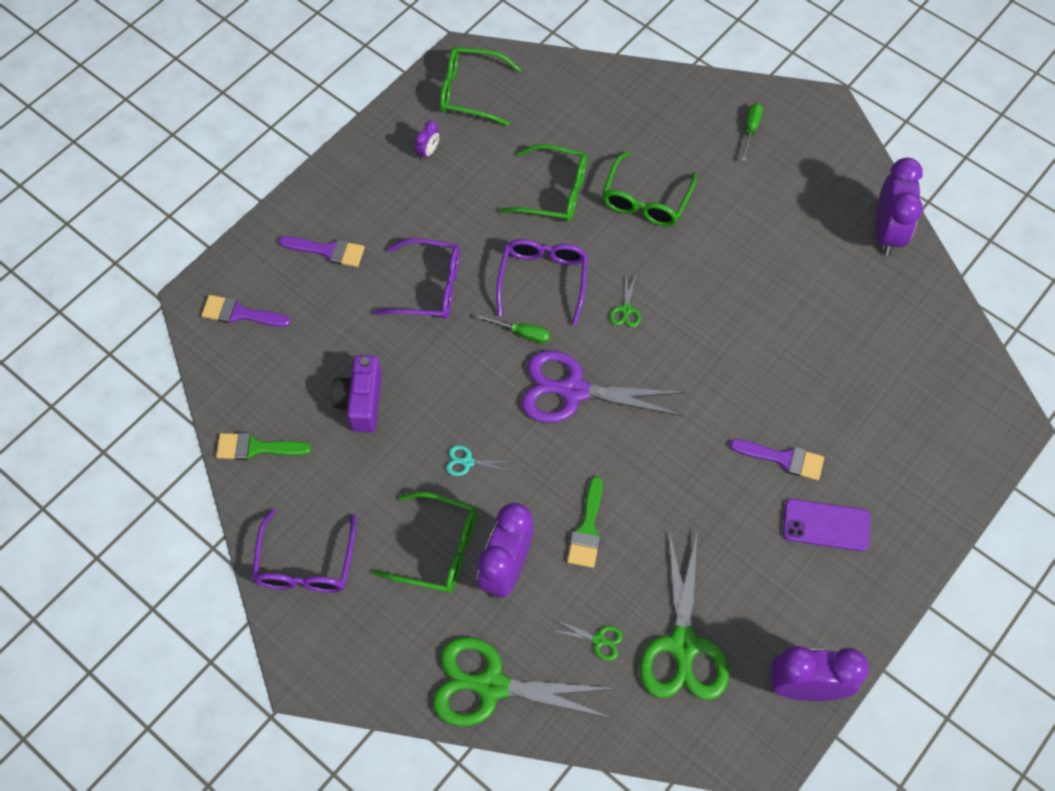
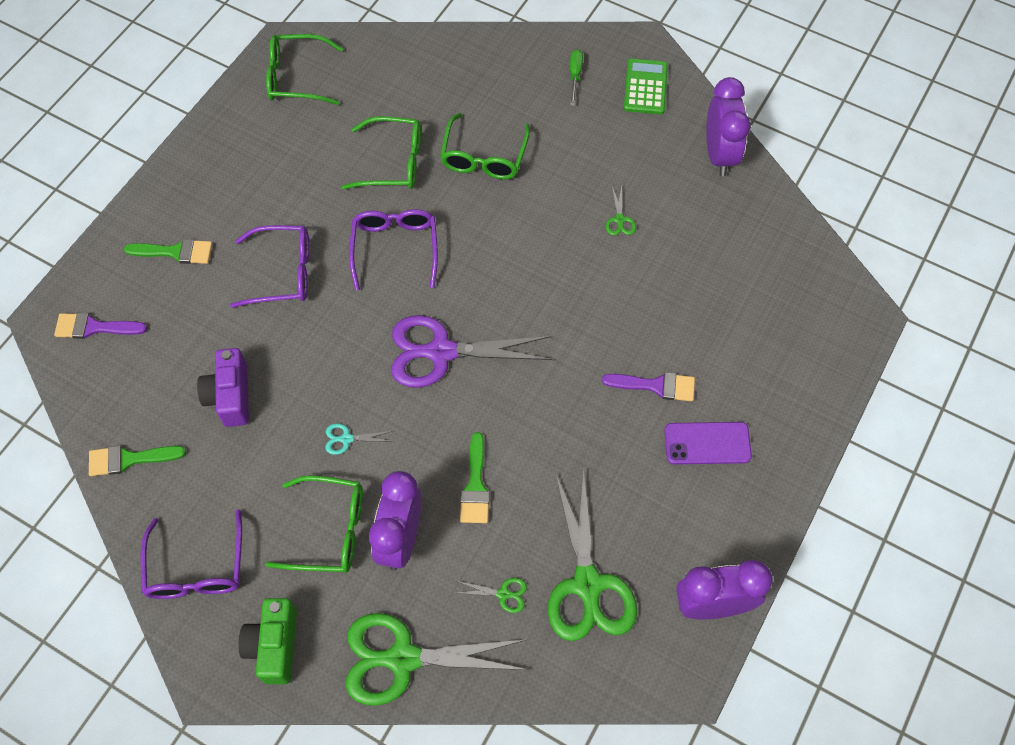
camera: 10 degrees left, 0 degrees up
purple brush [279,236,365,267] -> green brush [124,239,212,264]
purple clock [415,120,440,160] -> none
green screwdriver [476,314,550,343] -> none
green scissors [610,273,641,327] -> green scissors moved to [605,186,636,235]
none -> green camera [239,598,297,684]
none -> green calculator [624,59,668,114]

